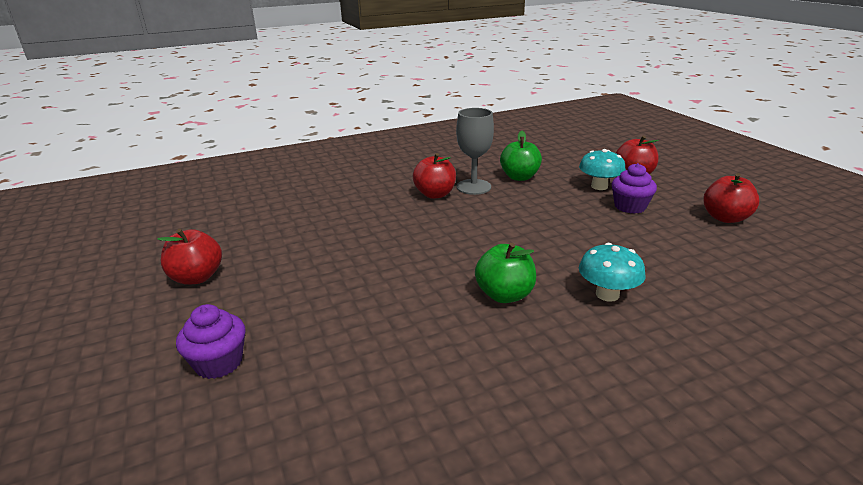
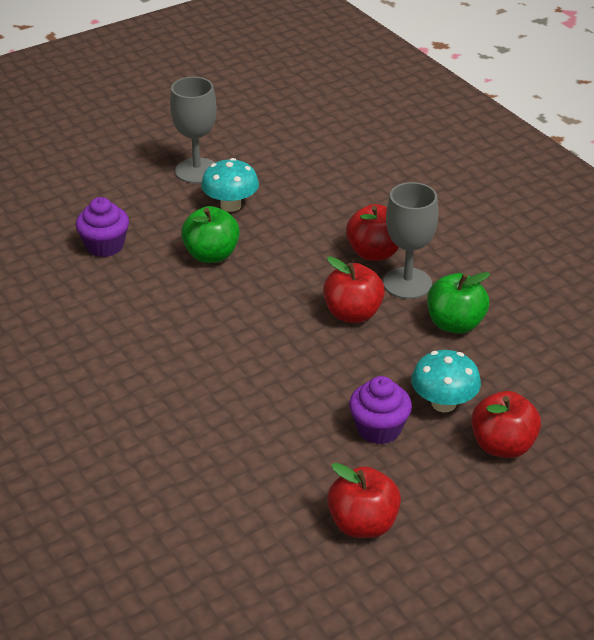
camera: 80 degrees right, 10 degrees up
red apple [157,229,222,285] -> red apple moved to [323,256,385,323]
purple cupcake [176,304,246,379] -> purple cupcake moved to [76,197,129,257]
green apple [475,243,536,303] -> green apple moved to [181,206,240,263]
turquoise mushroom [579,243,645,302] -> turquoise mushroom moved to [201,158,259,212]
none -> grey goblet [170,77,217,184]

